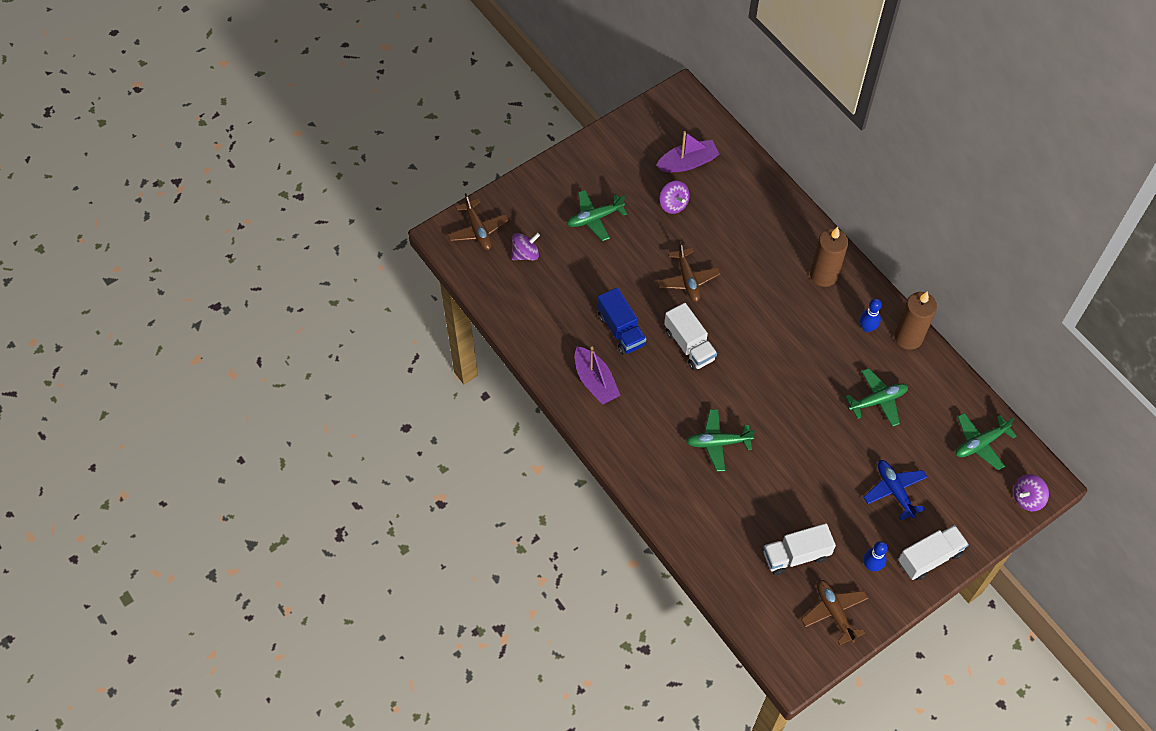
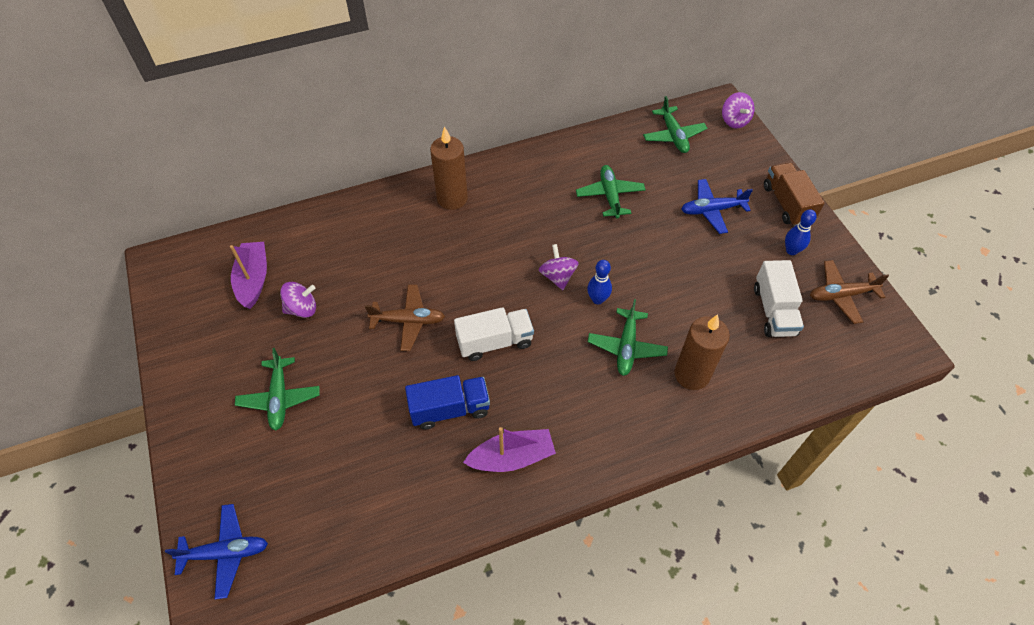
camera: 75 degrees left, 5 degrees down
brown plane [447,193,509,250] -> blue plane [165,504,268,600]
purple spinning top [512,233,540,260] -> purple spinning top moved to [539,244,579,290]
blue bowling pin [860,298,882,332] -> blue bowling pin moved to [587,260,612,305]
brown candle [894,291,937,350] -> brown candle moved to [674,314,730,390]
white truck [898,525,969,581] -> brown truck [764,162,825,226]

